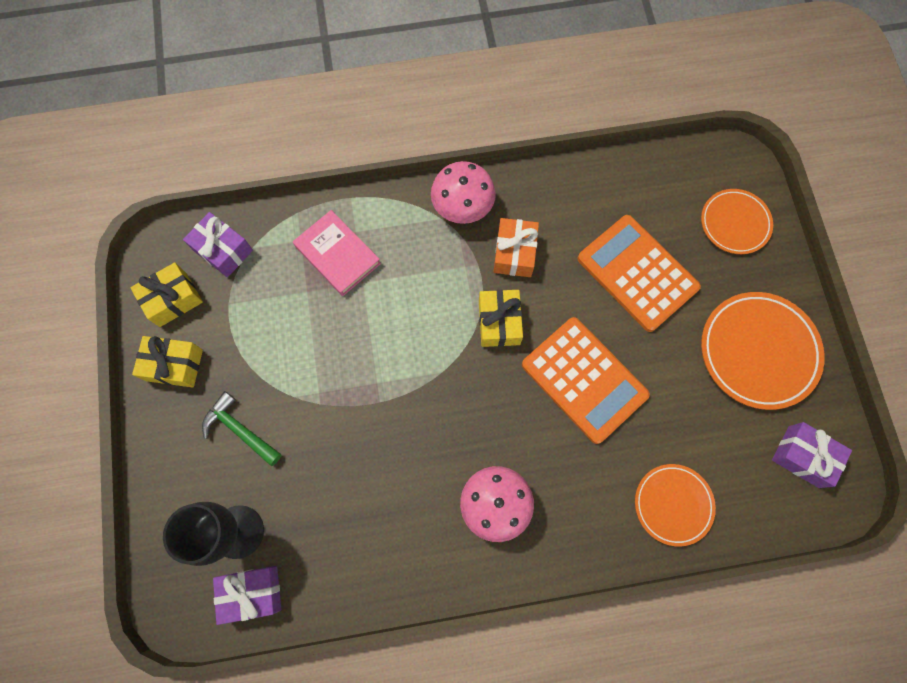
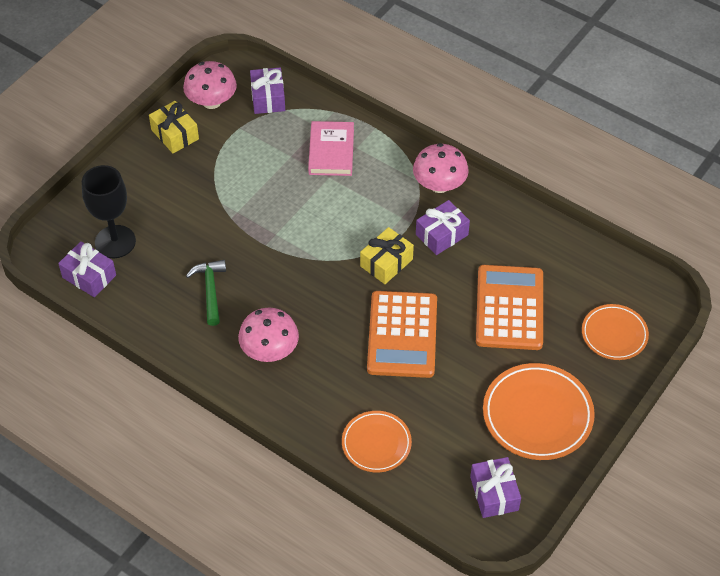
camera: 45 degrees right, 20 degrees down
yellow gift [130,262,203,327] -> pink mushroom [183,61,237,109]
green hammer [202,391,282,466] -> green hammer moved to [186,260,226,326]
orange gift [494,218,539,277] -> purple gift [416,200,470,255]

